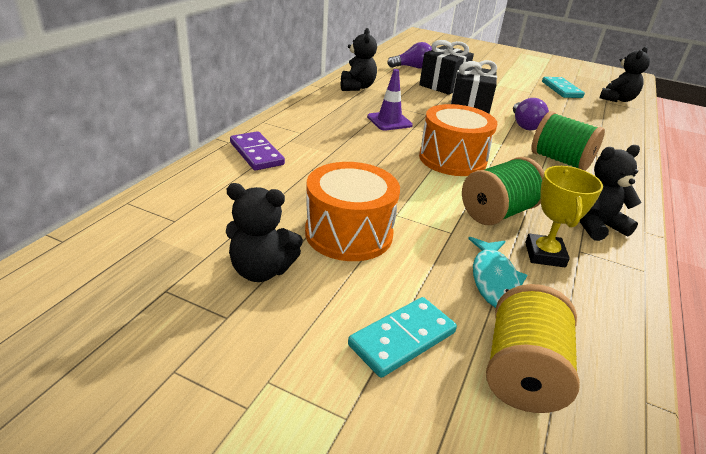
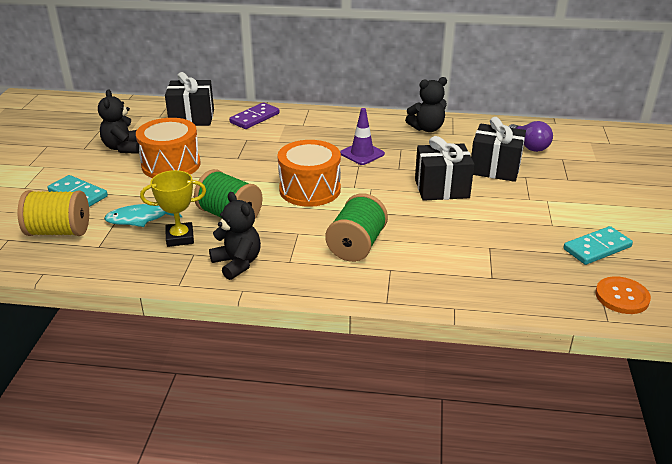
camera: 75 degrees right, 0 degrees up
purple light bulb [513,98,549,130] -> none
black teddy bear [600,47,650,102] -> orange button [595,276,651,314]
none -> black gift [165,72,214,126]

